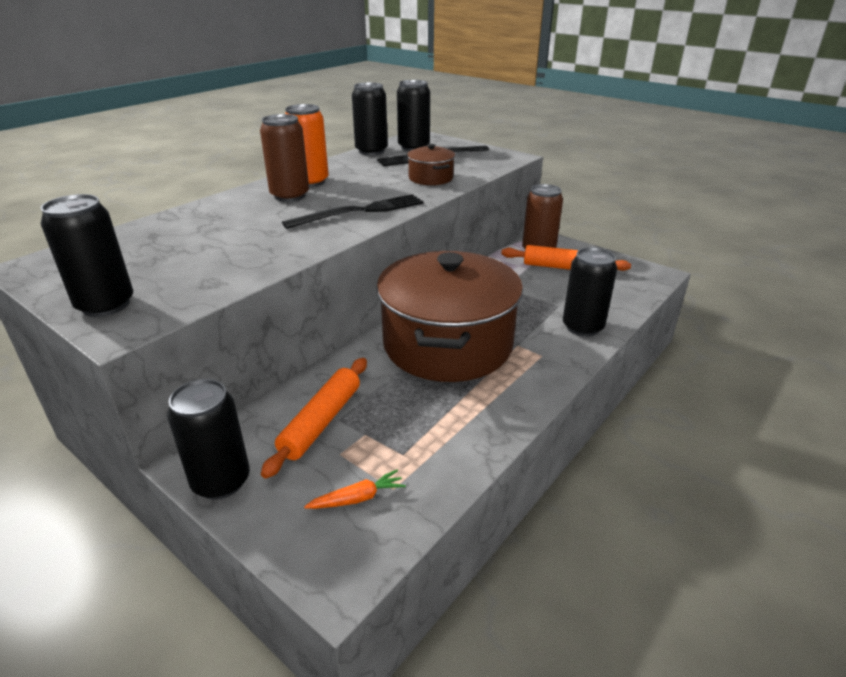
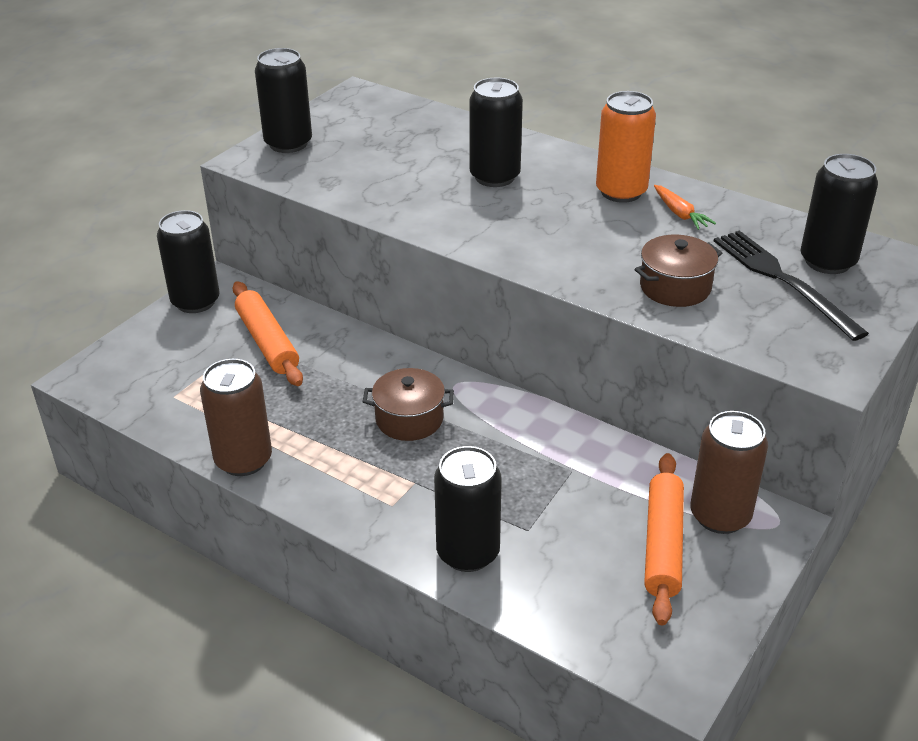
camera: 85 degrees right, 5 degrees up
brown can [260,114,309,202] -> brown can moved to [200,359,272,476]
orange rolling pin [261,358,367,479] -> orange rolling pin turned 45 degrees clockwise [232,281,303,386]
black fork [282,194,424,229] -> none
orange carrot [304,470,406,509] -> orange carrot moved to [654,185,716,230]
black can [352,82,388,155] -> black can moved to [469,77,523,187]
brown pot [376,251,523,382] -> brown pot [363,368,454,441], size x0.41

